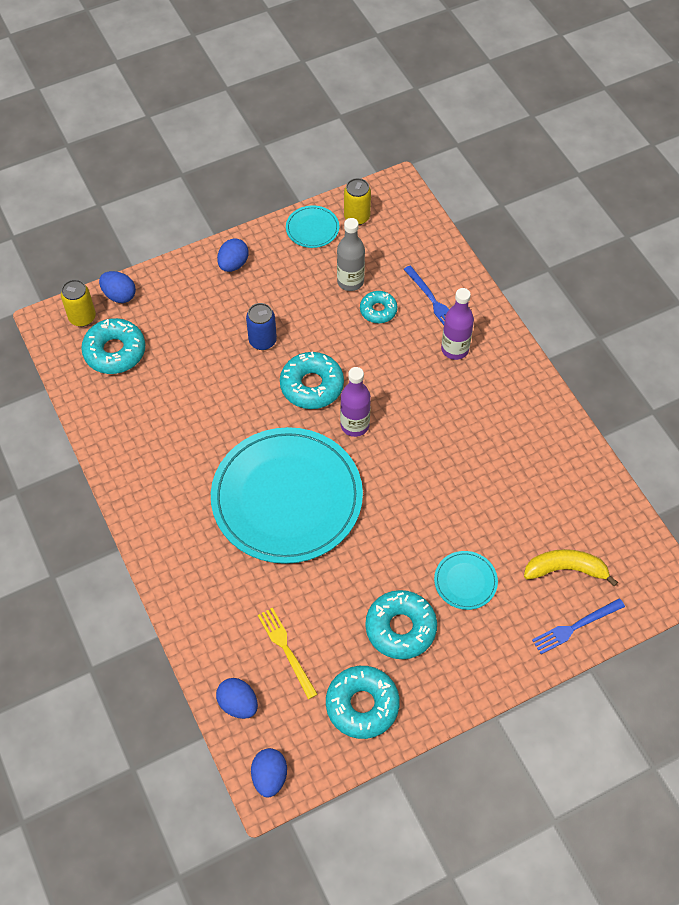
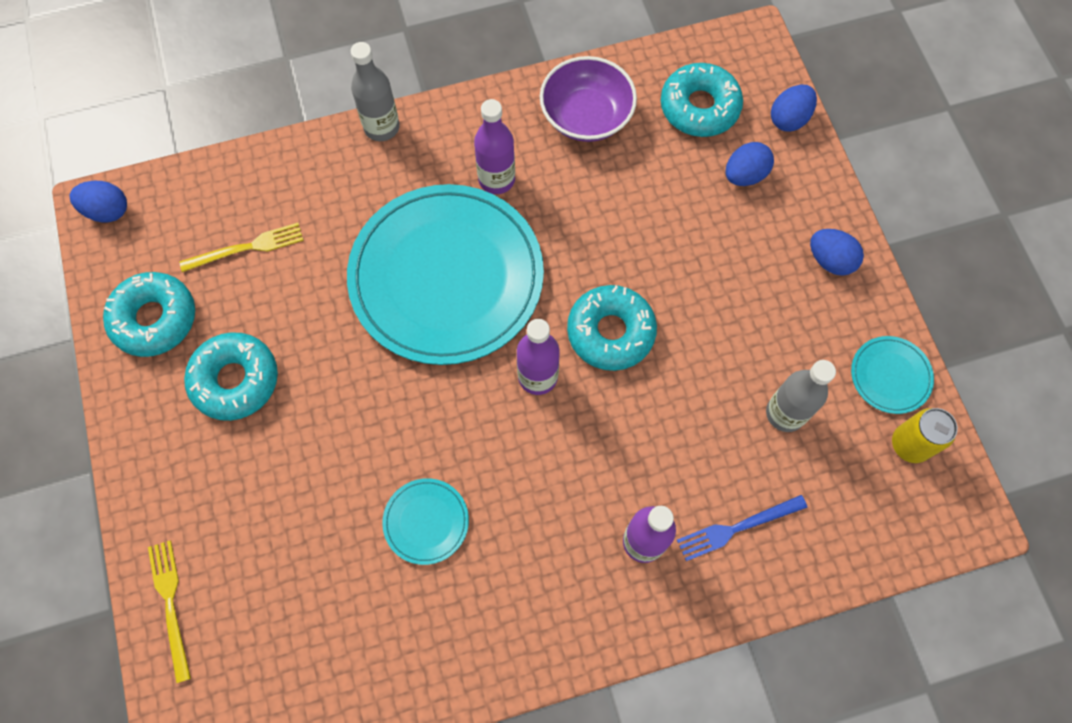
camera: 100 degrees right, 10 degrees up
yellow can [61,280,96,327] -> none
blue egg [216,678,258,719] -> blue egg moved to [725,142,774,186]
blue can [246,303,277,350] -> none
turquoise donut [360,291,397,323] -> none
turquoise plate [434,551,498,610] -> turquoise plate moved to [382,478,469,565]
yellow banana [524,549,618,587] -> none
blue fork [532,598,625,654] -> yellow fork [148,540,191,683]
none -> grey bottle [351,42,400,141]
none -> purple bottle [474,99,515,194]
none -> purple bowl [540,56,637,142]

